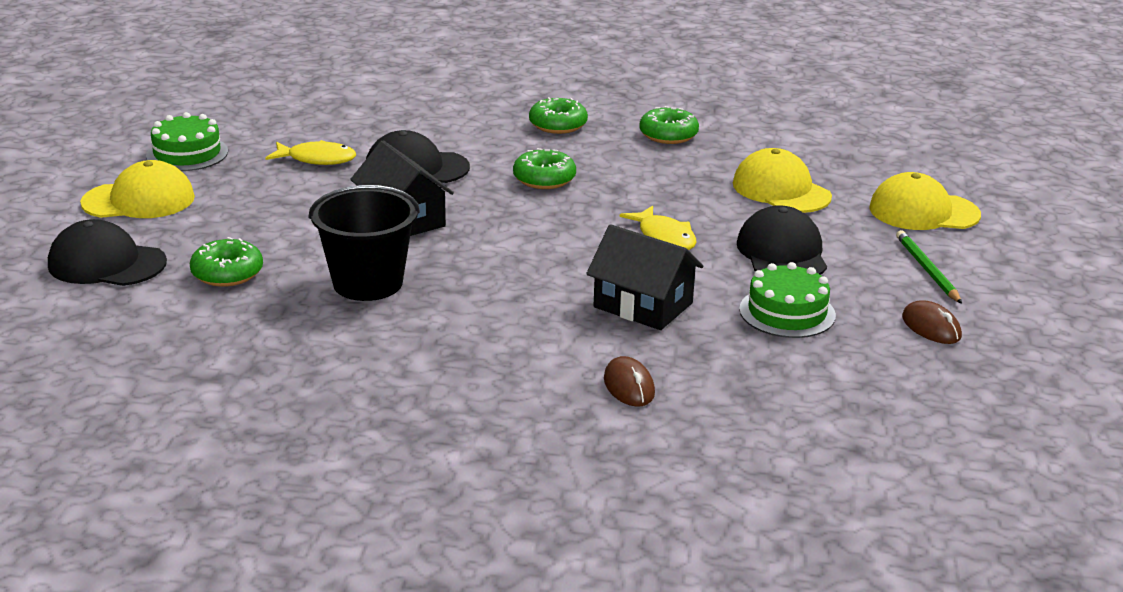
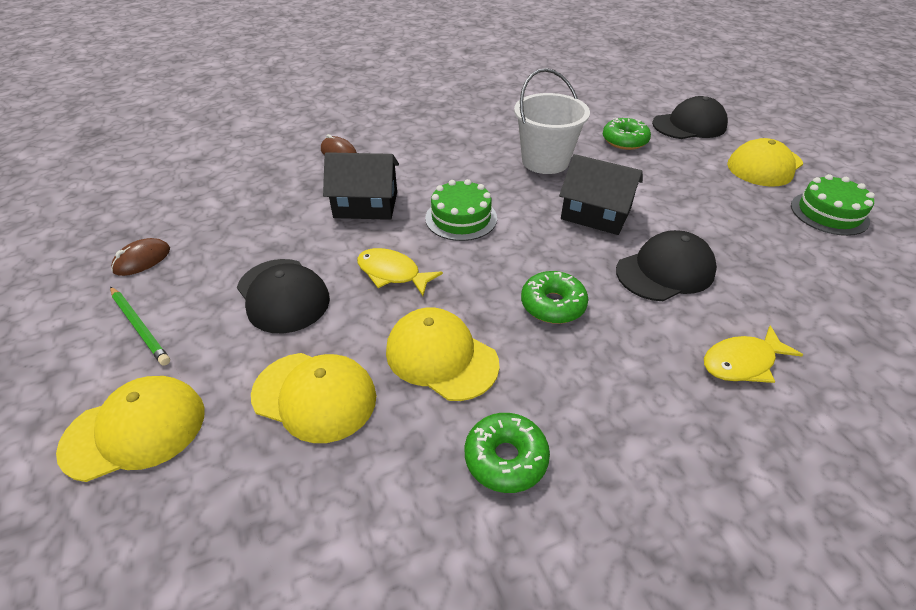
camera: 150 degrees right, 15 degrees up
yellow fish [265,140,356,165] -> yellow fish moved to [704,325,803,383]
black bucket [309,185,420,301] -> white bucket [514,68,590,174]
green donut [529,97,588,134] -> none
green cake [739,262,836,338] -> green cake moved to [425,179,497,241]
brown mouse [902,300,962,344] -> brown mouse turned 75 degrees counterclockwise [111,238,170,276]
none -> yellow cap [386,308,500,401]

